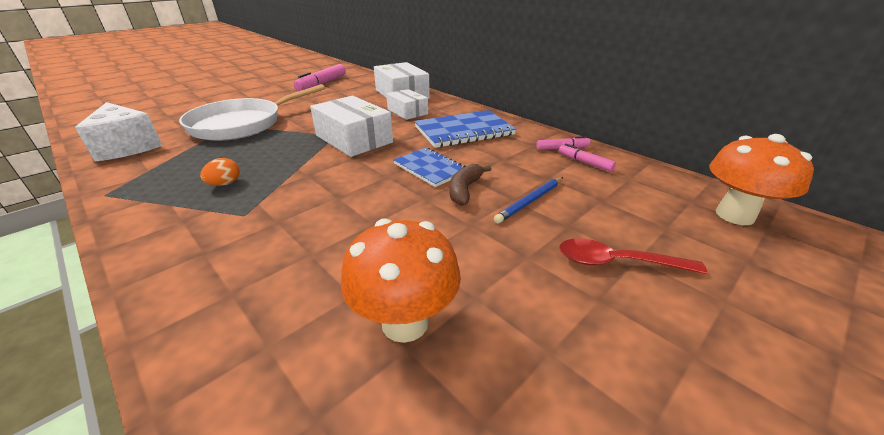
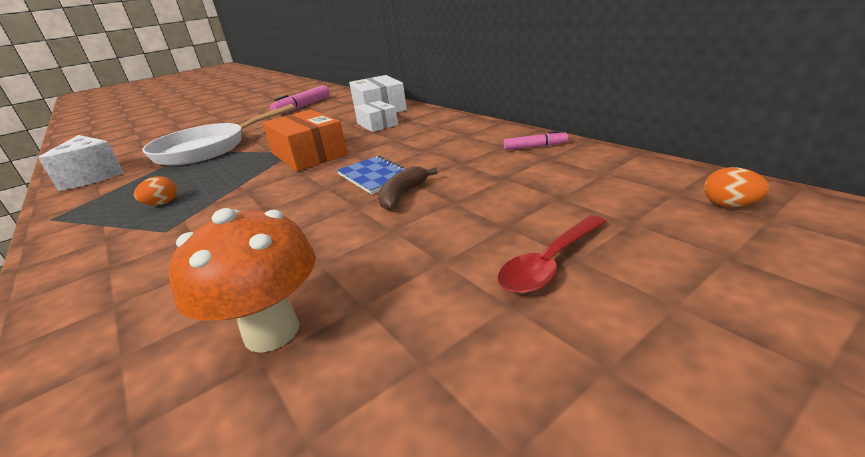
camera: 10 degrees right, 5 degrees down
white box [310,96,393,157] -> orange box [263,110,348,171]
blue notebook [414,110,516,148] -> none
blue pencil [494,177,563,223] -> none
pink marker [559,144,616,172] -> none
red spoon [559,238,707,274] -> red spoon turned 60 degrees counterclockwise [498,215,606,294]
orange mushroom [709,134,814,225] -> orange egg [704,167,770,207]

